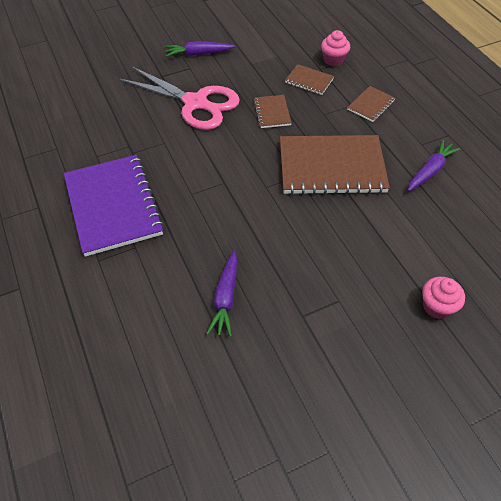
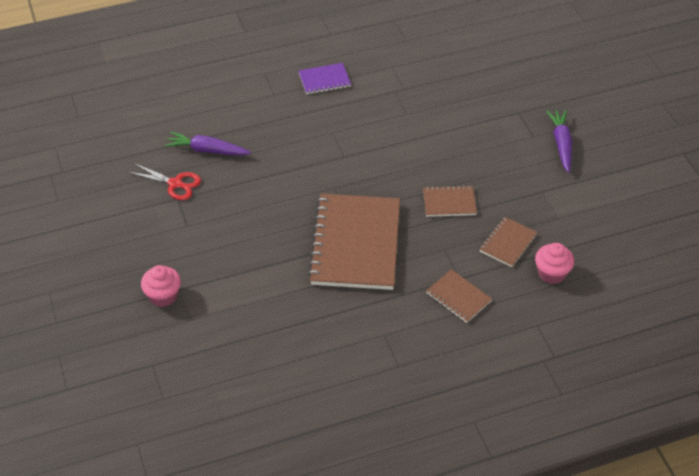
camera: 95 degrees right, 5 degrees down
purple notebook [64,155,164,257] -> purple notebook [299,63,351,94], size x0.46
pink scissors [120,67,240,130] -> none
purple carrot [408,140,460,191] -> none
none -> red scissors [128,163,201,200]

